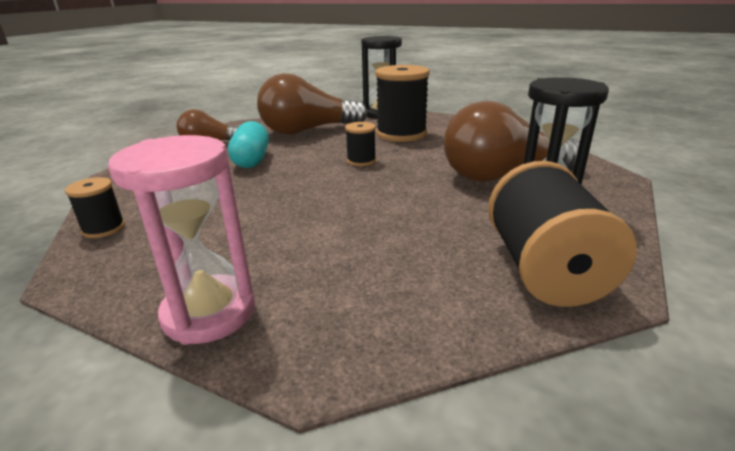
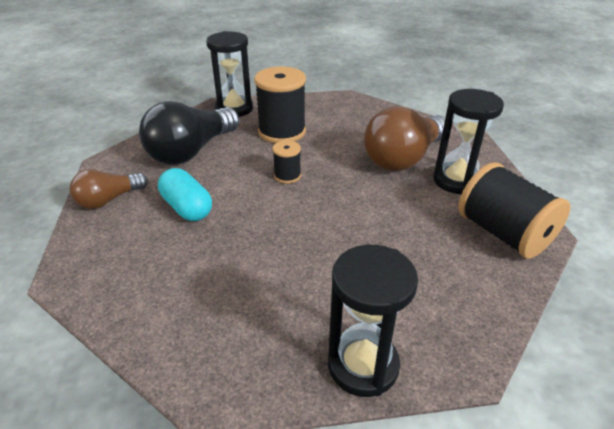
camera: 35 degrees left, 10 degrees up
black spool [65,177,125,238] -> none
pink hourglass [108,135,255,345] -> black hourglass [328,245,418,397]
brown light bulb [257,73,367,135] -> black light bulb [139,101,239,165]

